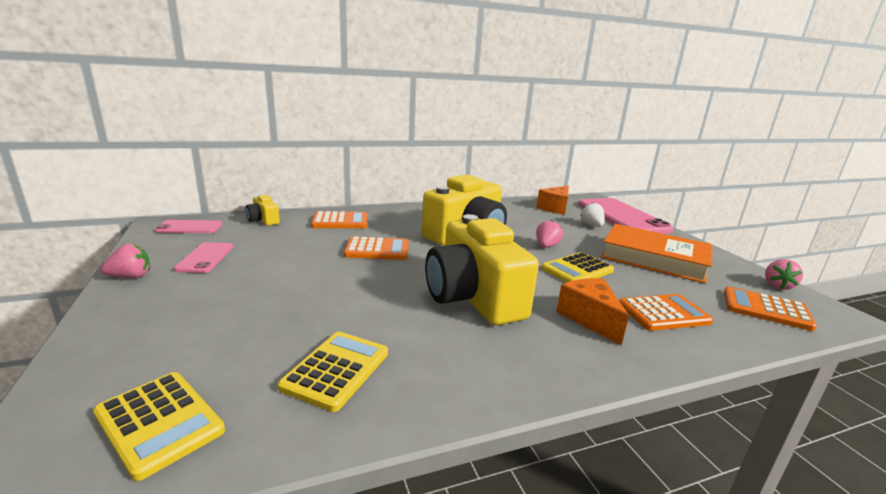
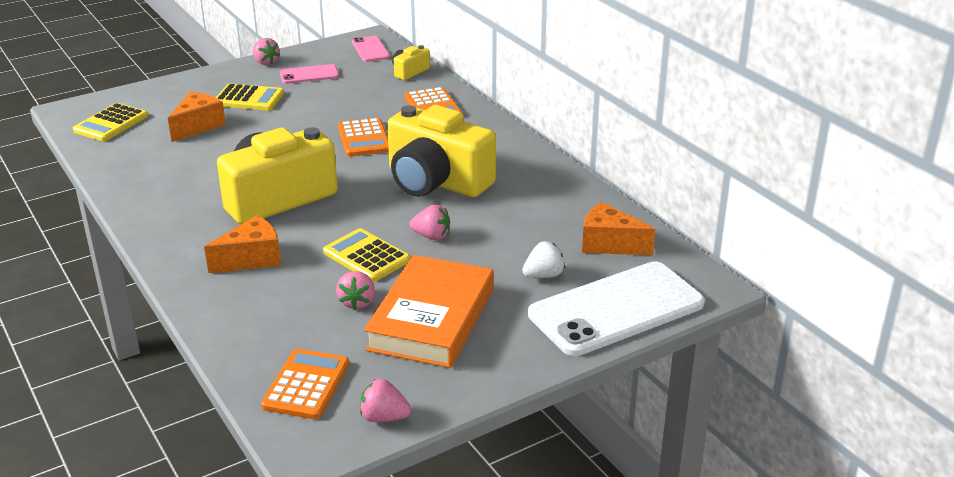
camera: 80 degrees right, 10 degrees up
yellow calculator [278,332,388,412] -> yellow calculator moved to [216,84,284,111]
pink phone [578,198,673,234] -> white phone [528,261,705,356]
orange calculator [619,294,714,331] -> none
none -> orange cheese [168,92,226,142]
none -> pink strawberry [336,271,375,310]

